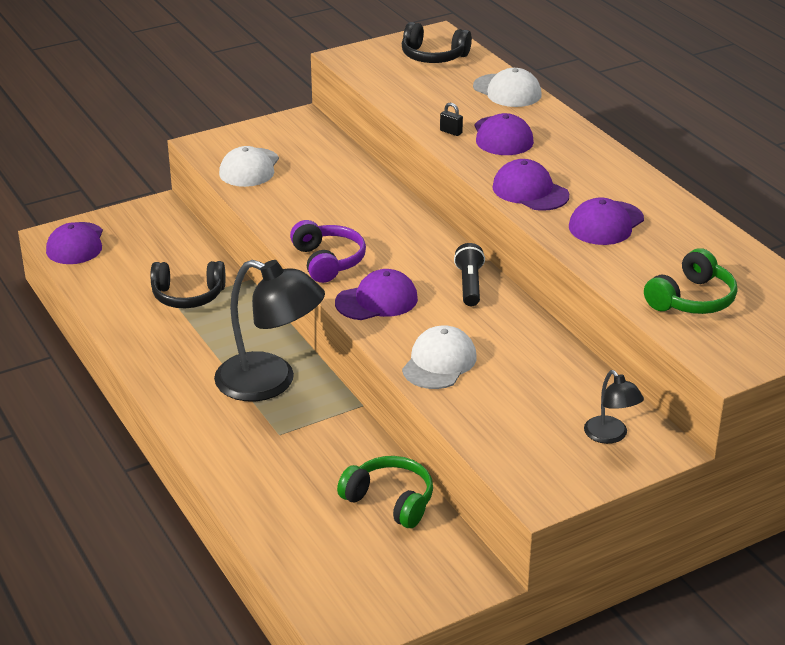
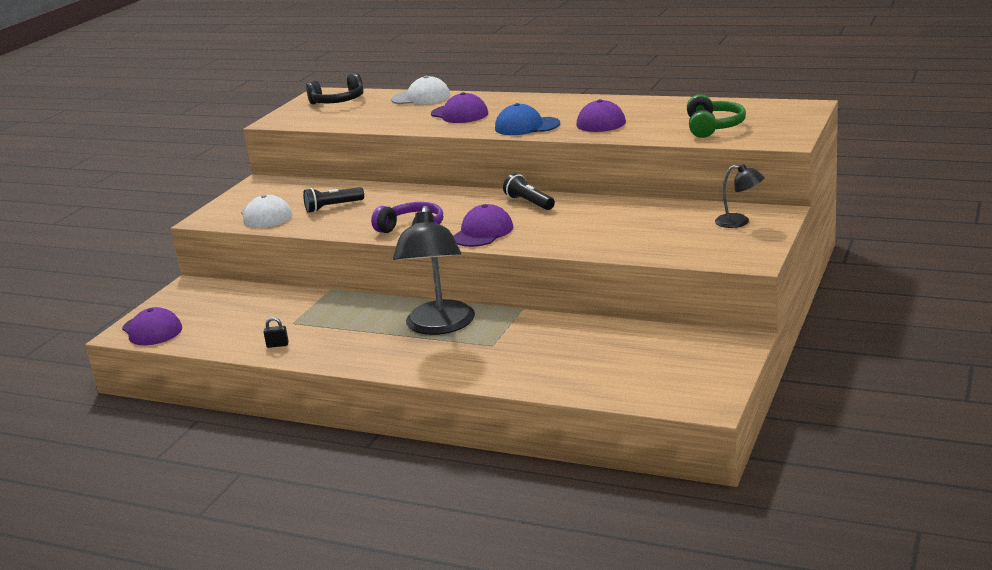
camera: 35 degrees left, 10 degrees down
black headphones [151,261,225,308] -> none
black lamp [214,260,325,401] -> black lamp turned 105 degrees clockwise [393,206,475,335]
green headphones [337,456,433,528] -> none
white cap [402,325,477,389] -> none
black padlock [440,103,463,136] -> black padlock moved to [264,317,289,348]
purple cap [492,159,569,211] -> blue cap [495,103,560,135]
none -> black flashlight [303,187,364,213]

